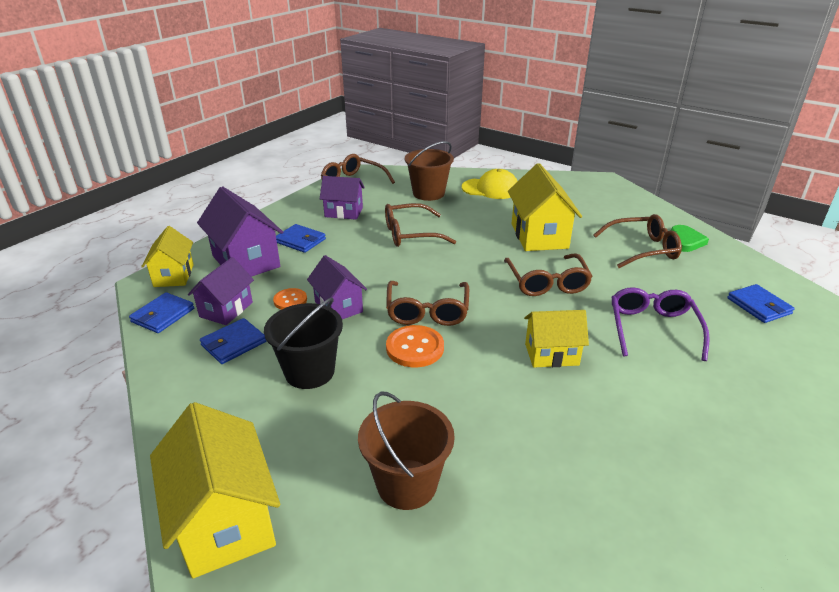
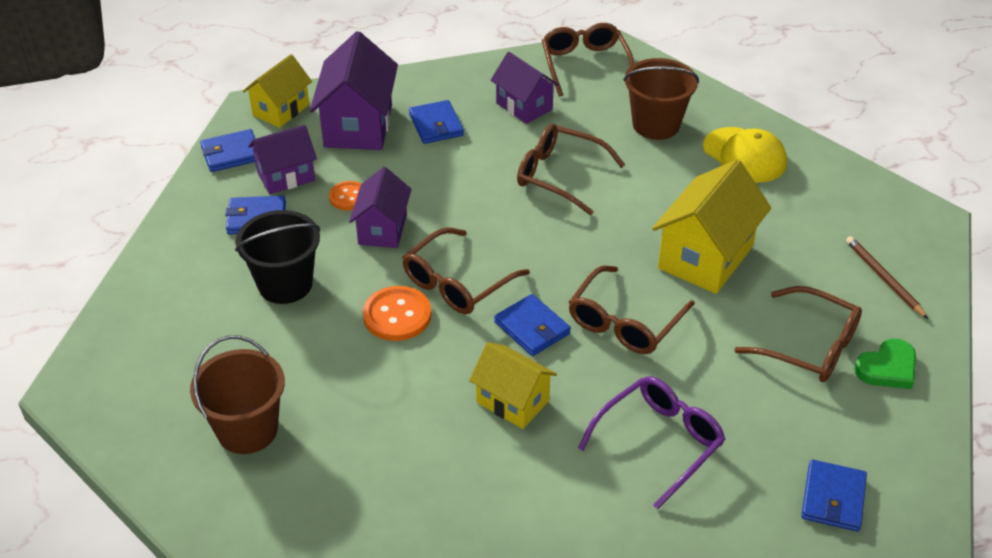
camera: 40 degrees right, 10 degrees up
yellow house [150,402,280,578] -> none
none -> blue wallet [494,294,571,356]
none -> brown pencil [846,236,928,319]

